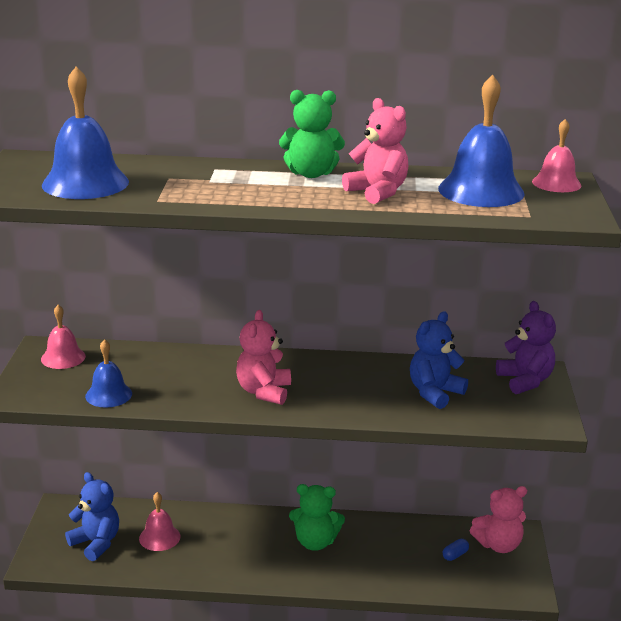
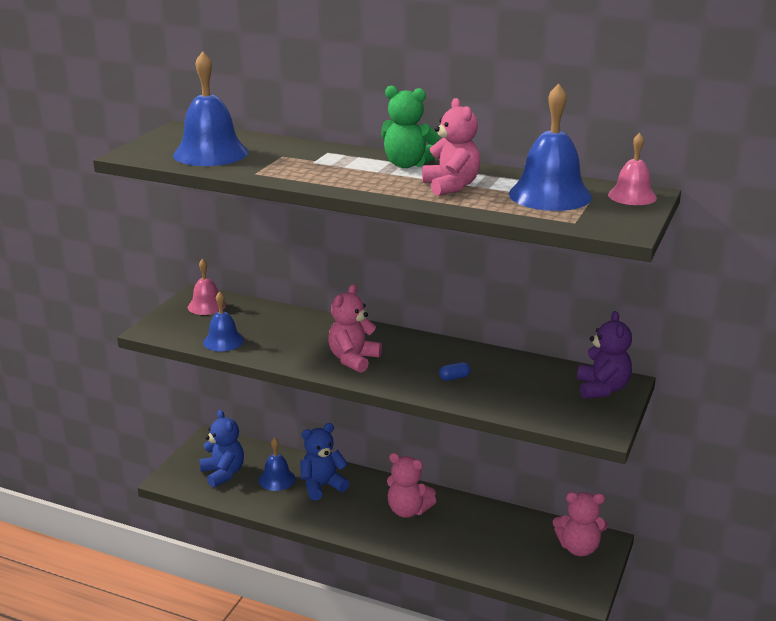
camera: 20 degrees right, 0 degrees up
pink bell [139,492,180,551] -> blue bell [259,437,295,491]
green teddy bear [289,484,345,551] -> pink teddy bear [387,453,436,518]
blue teddy bear [410,312,468,409] -> blue teddy bear moved to [300,423,349,501]
blue capsule [443,539,469,561] -> blue capsule moved to [439,362,471,381]

